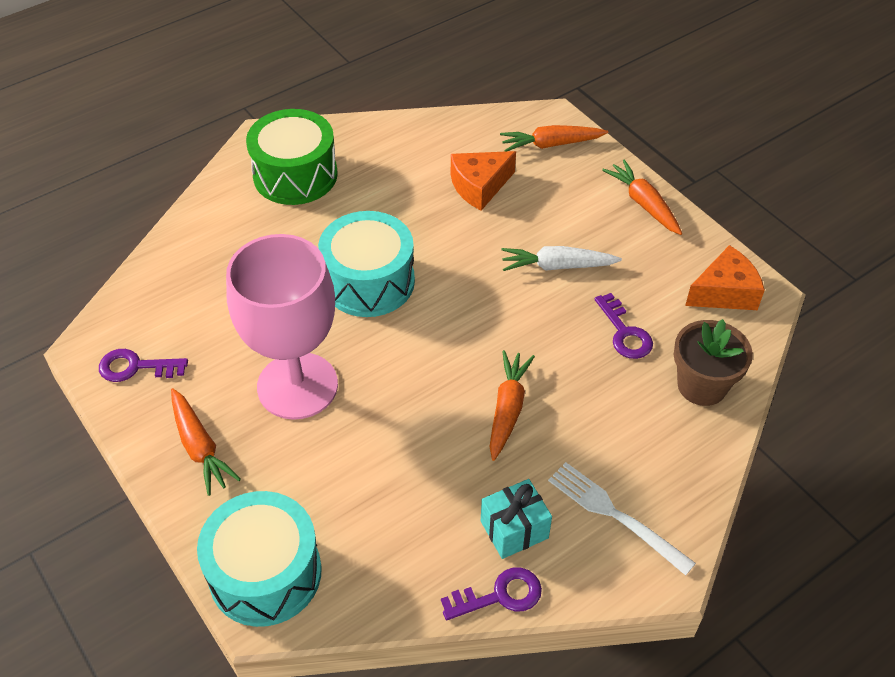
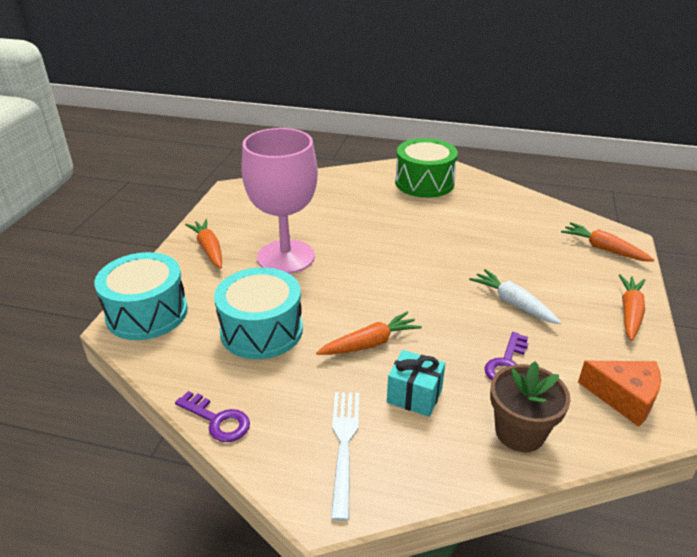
camera: 50 degrees right, 15 degrees down
purple key [99,349,188,382] -> none
orange carrot [171,388,241,496] -> orange carrot turned 135 degrees clockwise [185,219,222,269]
turquoise drum [318,211,415,317] -> turquoise drum moved to [214,267,303,359]
orange cheese [451,151,516,211] -> none
turquoise gift [481,479,552,559] -> turquoise gift moved to [387,350,445,417]

